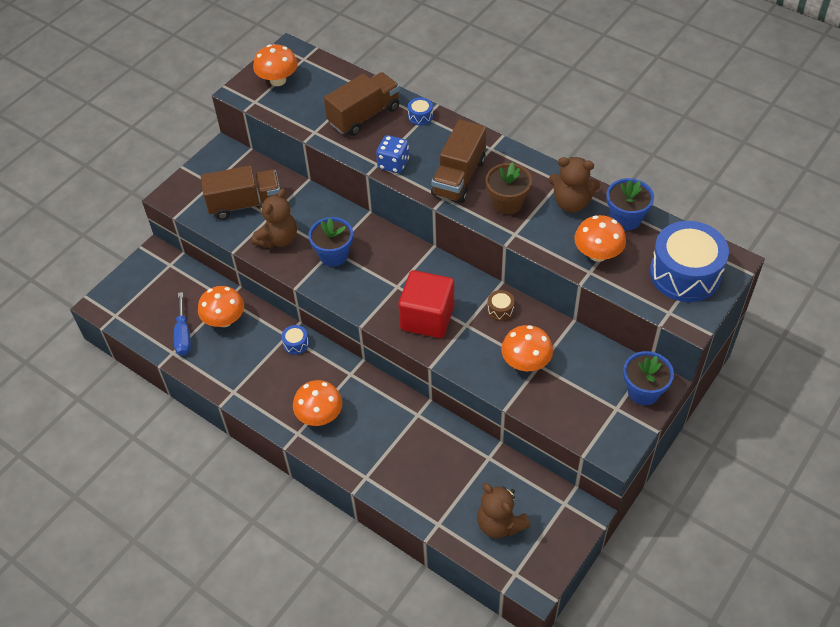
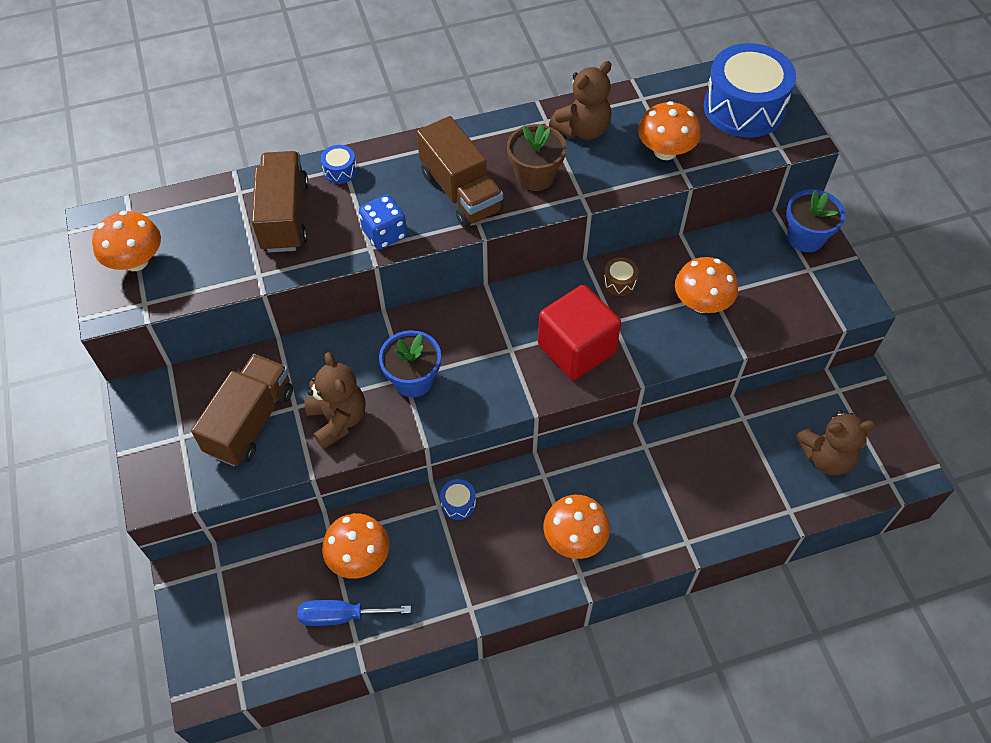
camera: 55 degrees left, 5 degrees up
blue screwdriver [174,292,191,356] -> blue screwdriver turned 150 degrees clockwise [298,600,411,626]
blue flower pot [606,178,654,230] -> none

